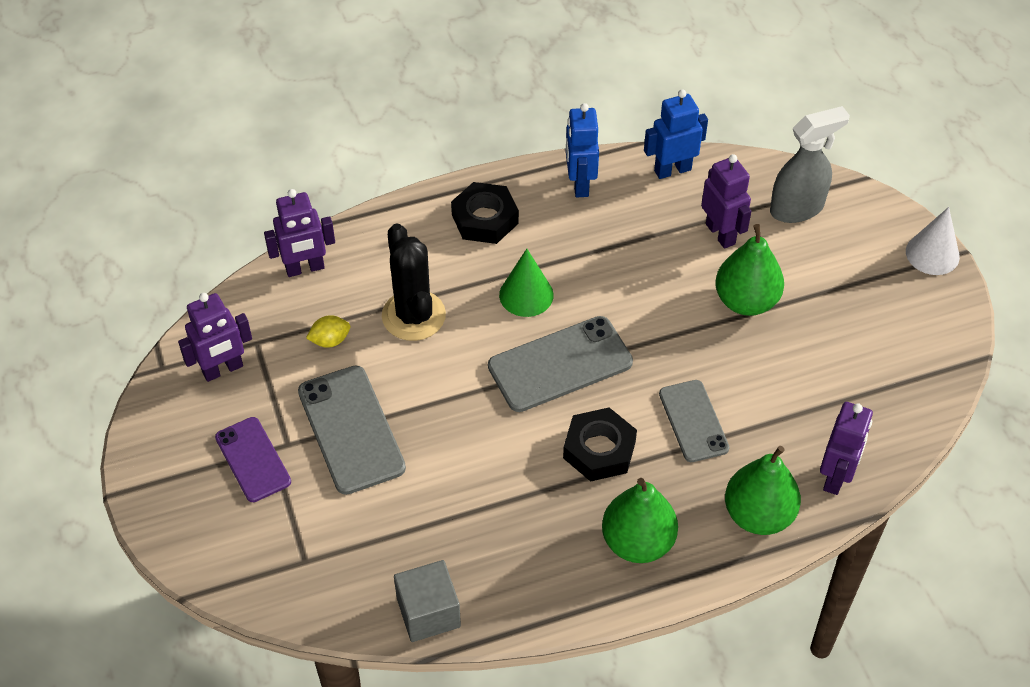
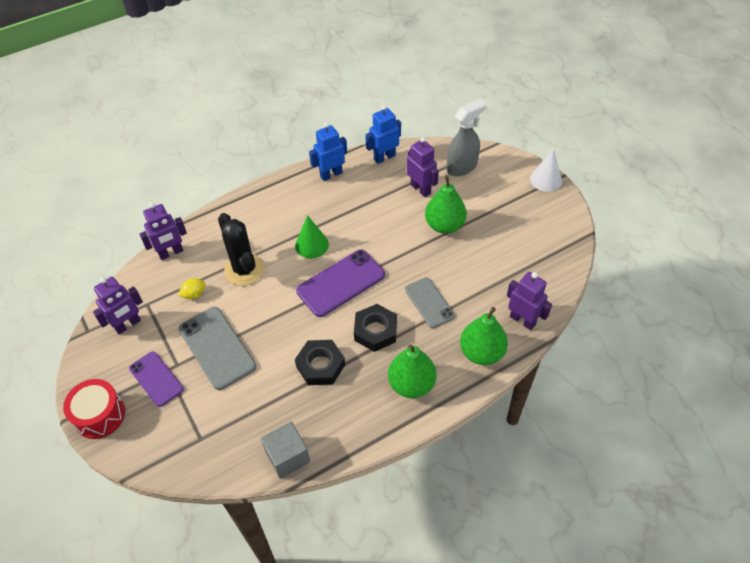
camera: 10 degrees left, 0 degrees up
black nut [451,182,519,244] -> black nut moved to [295,340,345,385]
grey phone [488,316,633,412] -> purple phone [296,249,385,317]
blue robot [566,103,599,197] -> blue robot turned 75 degrees clockwise [309,122,347,181]
purple robot [820,402,873,495] -> purple robot turned 60 degrees counterclockwise [507,272,552,330]
none -> red drum [63,379,125,439]

